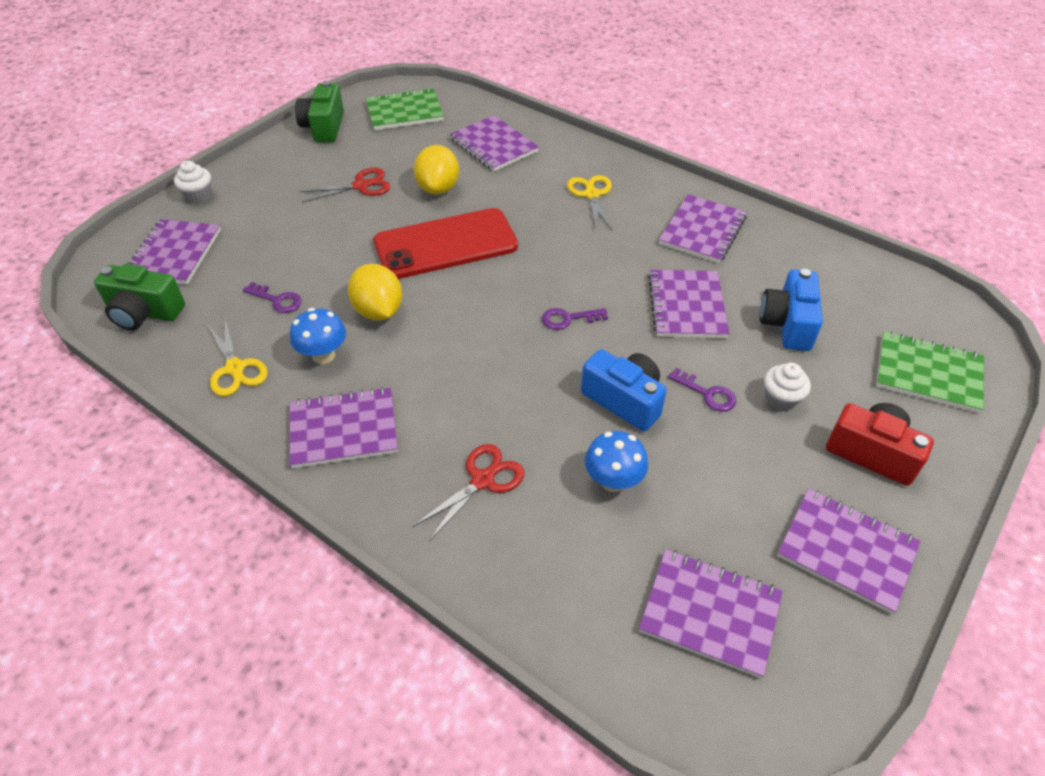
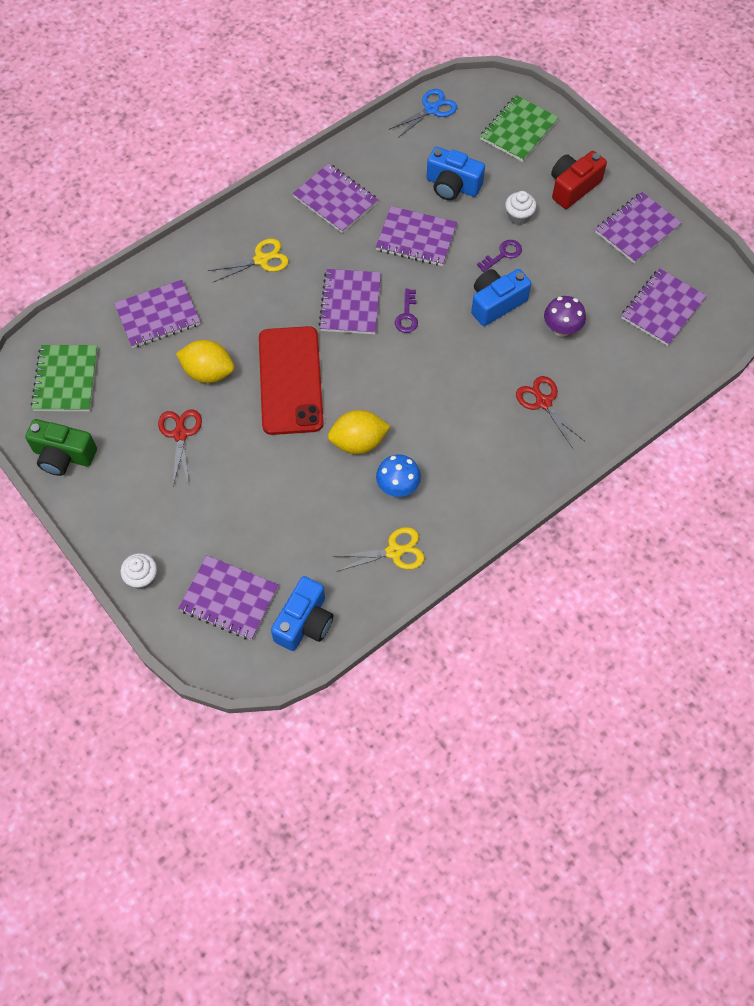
camera: 75 degrees left, 15 degrees up
green camera [94,264,185,330] -> blue camera [271,576,333,651]
purple key [243,282,302,313] -> none
purple notebook [289,387,398,468] -> purple notebook moved to [318,269,381,334]
yellow scissors [567,175,613,232] -> yellow scissors turned 150 degrees clockwise [208,238,289,282]
blue mushroom [585,431,648,492] -> purple mushroom [544,296,586,337]
none -> blue scissors [389,89,457,138]

